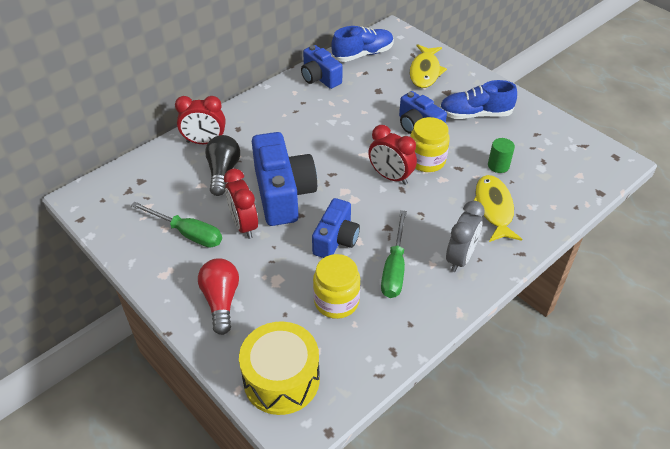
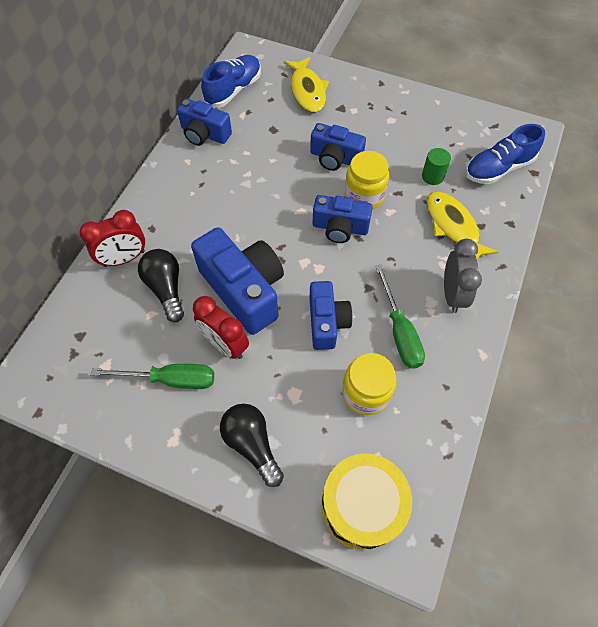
camera: 25 degrees left, 15 degrees up
red light bulb [198,258,239,335] -> black light bulb [220,404,284,487]
red clock [368,125,417,185] -> blue camera [313,195,373,243]
blue shoe [440,80,517,119] -> blue shoe moved to [465,124,545,184]

